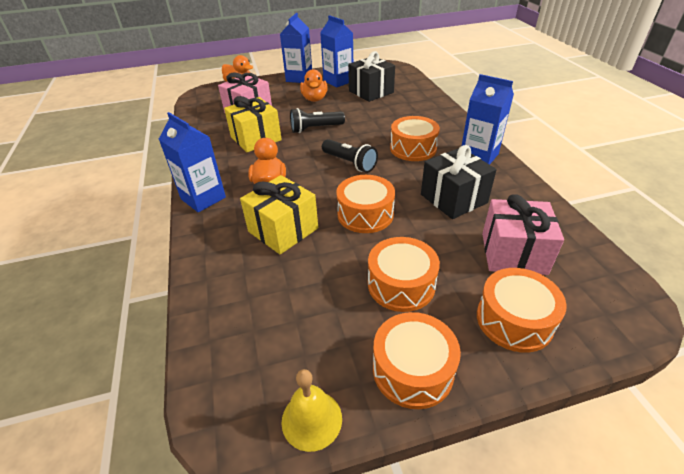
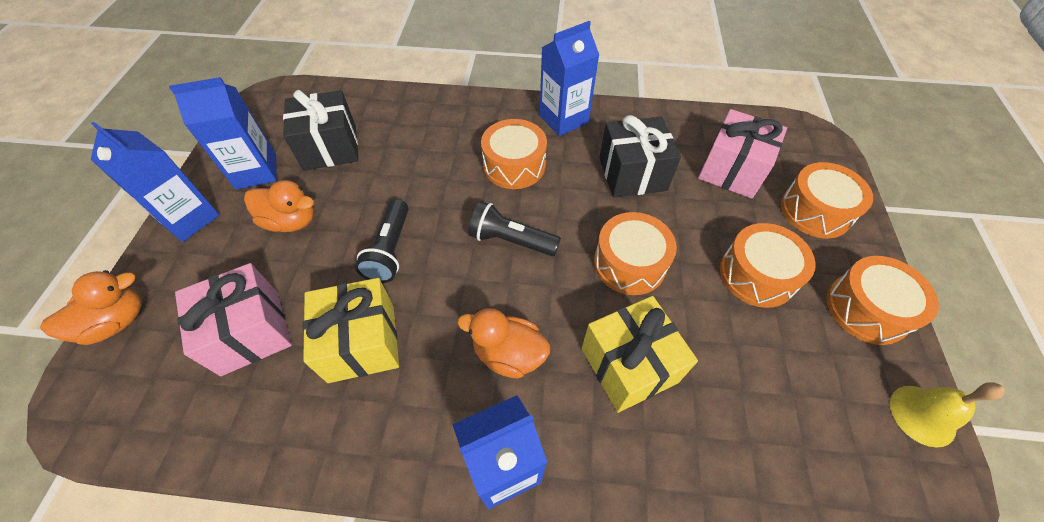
camera: 70 degrees left, 15 degrees up
black flashlight [322,139,378,173] -> black flashlight turned 135 degrees counterclockwise [468,201,561,256]

